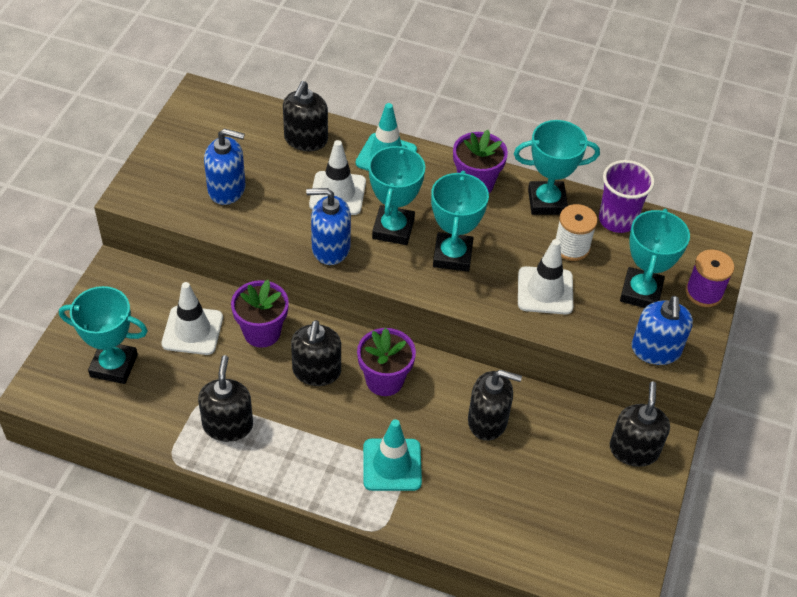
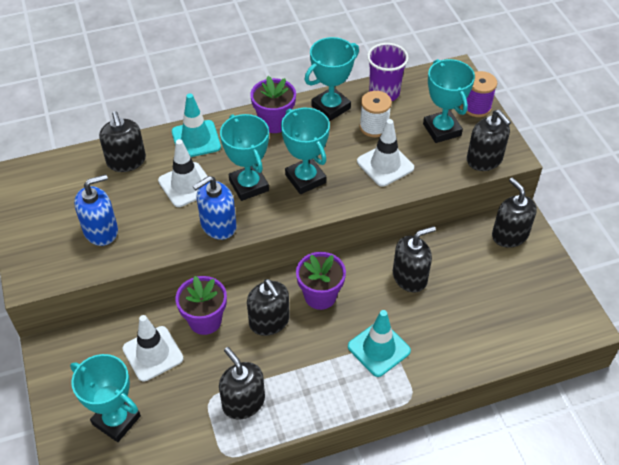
camera: 35 degrees left, 0 degrees up
turquoise trophy [59,286,148,384] -> turquoise trophy turned 60 degrees clockwise [70,354,141,442]
blue soap dispenser [632,296,693,365] -> black soap dispenser [467,109,511,171]

